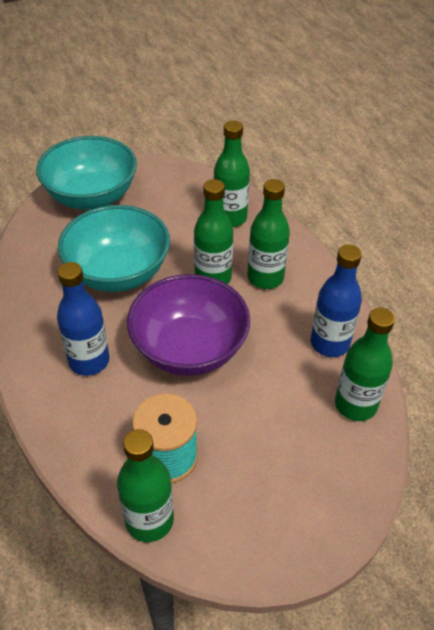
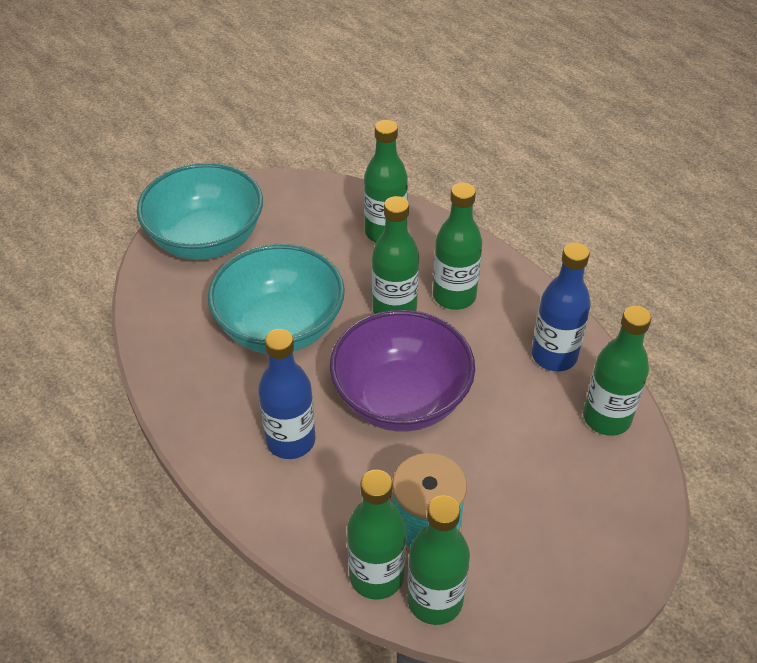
camera: 15 degrees left, 0 degrees up
none -> green bottle [347,470,406,600]

